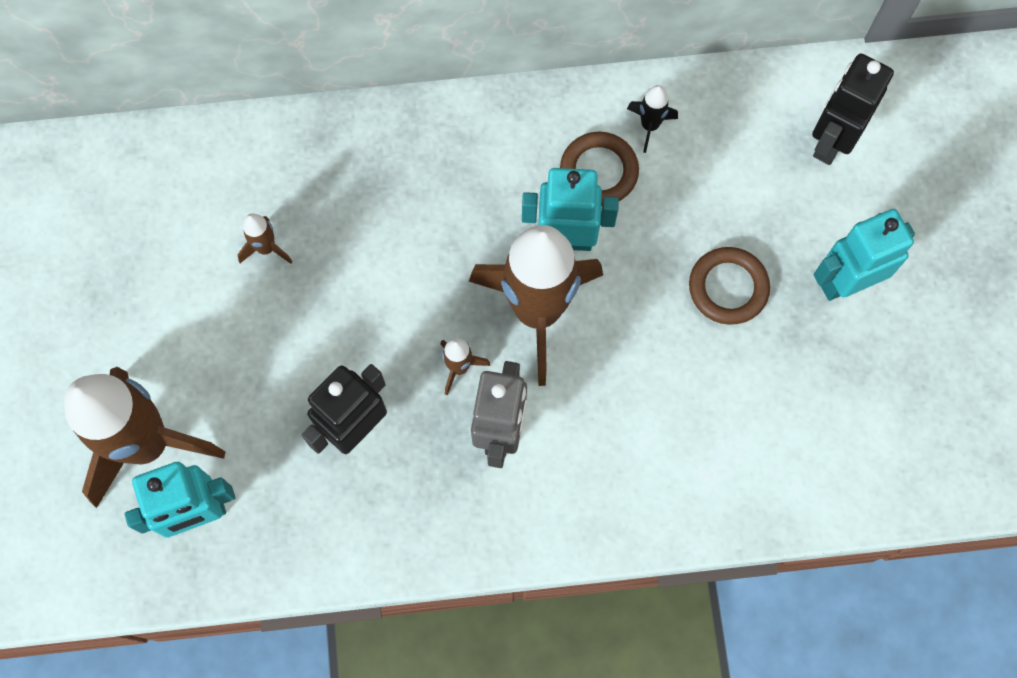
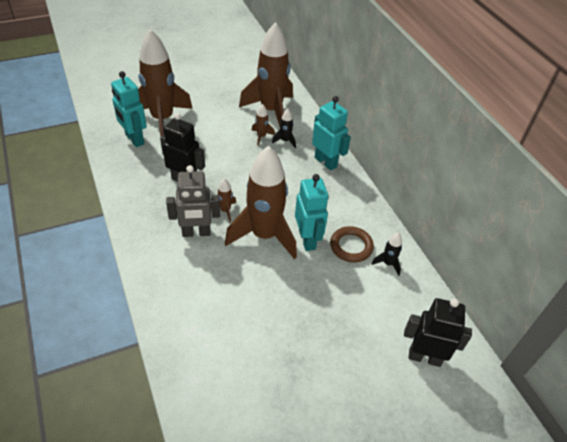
camera: 70 degrees right, 25 degrees down
brown ring [689,247,770,325] -> none
turquoise robot [813,209,915,301] -> turquoise robot moved to [312,96,351,171]
none -> brown rocket [239,22,293,126]
none -> black rocket [272,109,296,148]

